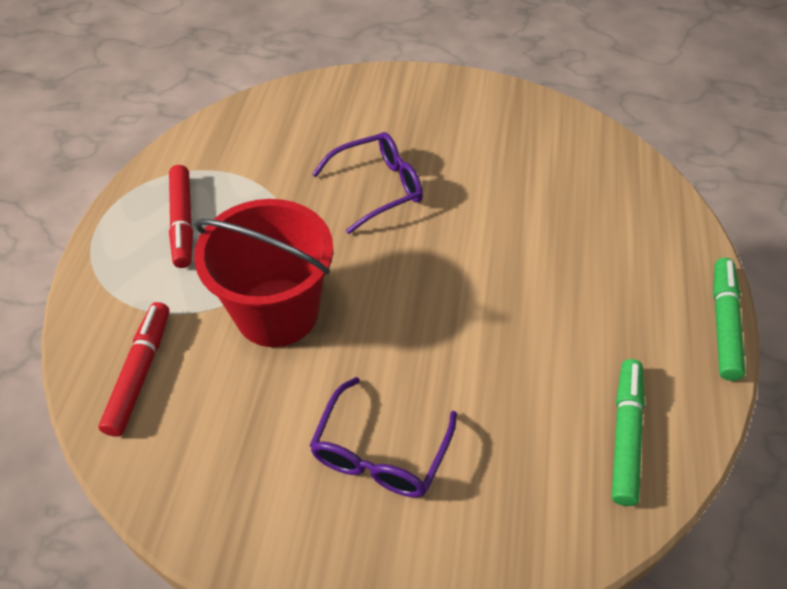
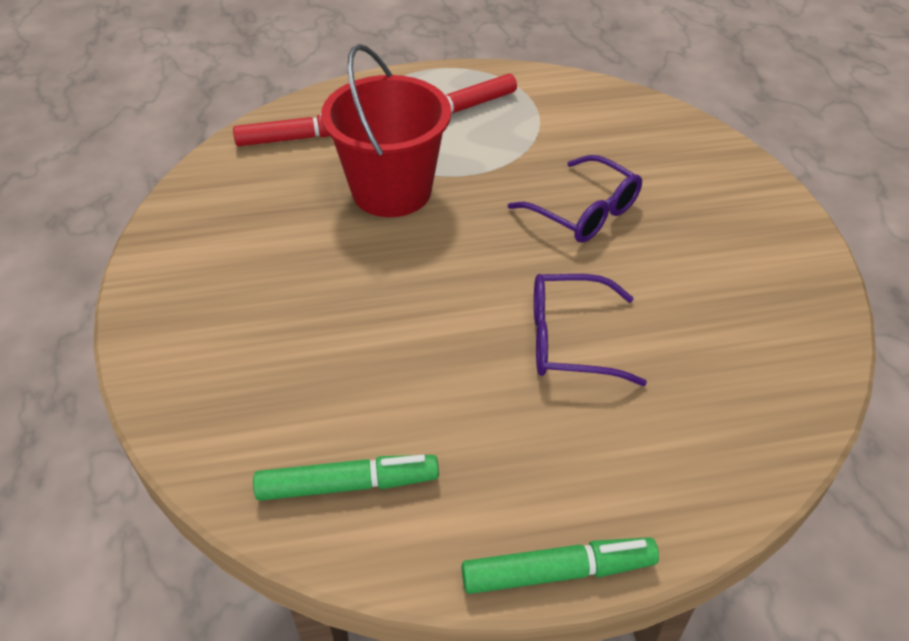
camera: 70 degrees right, 5 degrees down
purple glasses [309,377,457,498] -> purple glasses moved to [534,274,647,386]

